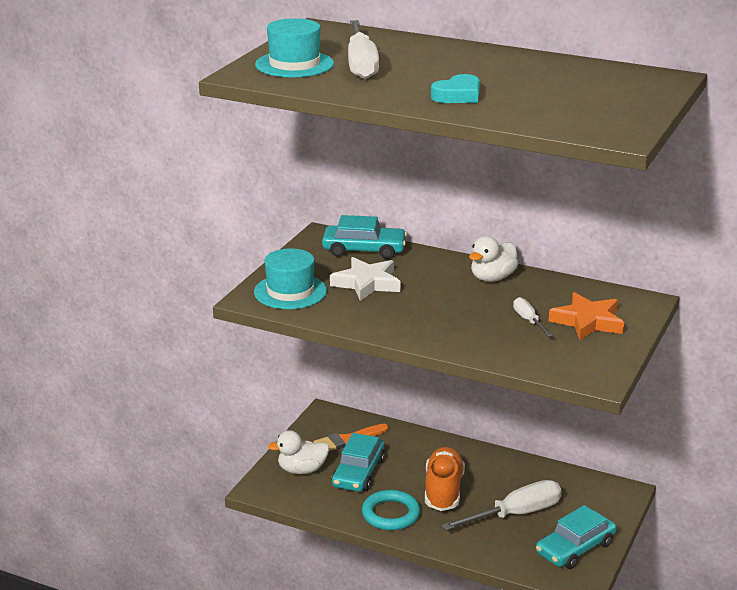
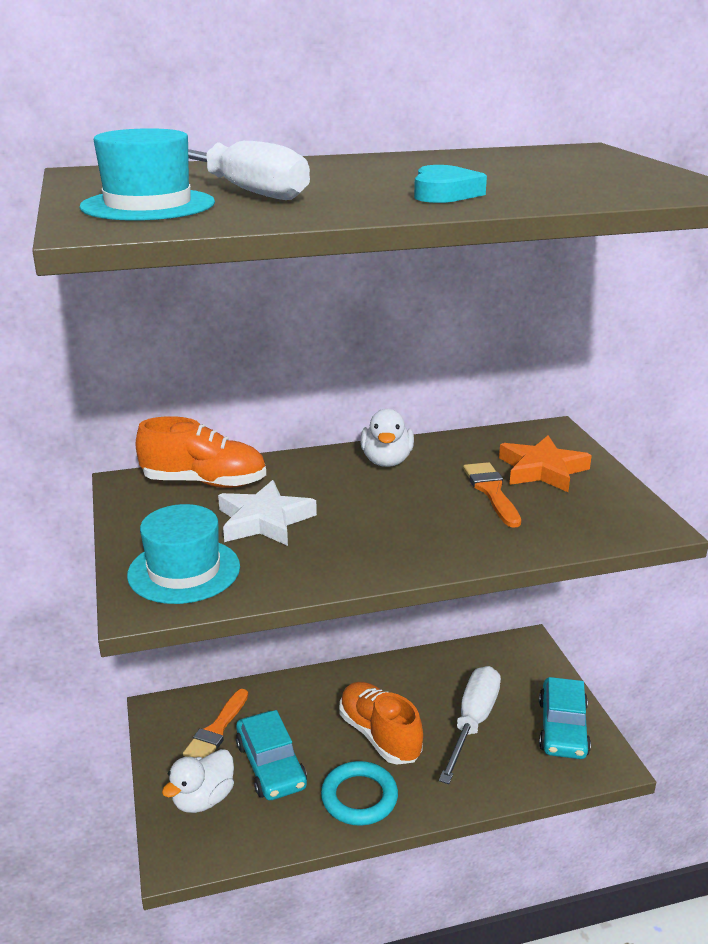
camera: 40 degrees left, 0 degrees up
turquoise car [322,215,407,259] -> orange shoe [135,416,266,488]
white screwdriver [513,297,553,337] -> orange brush [463,462,521,528]

